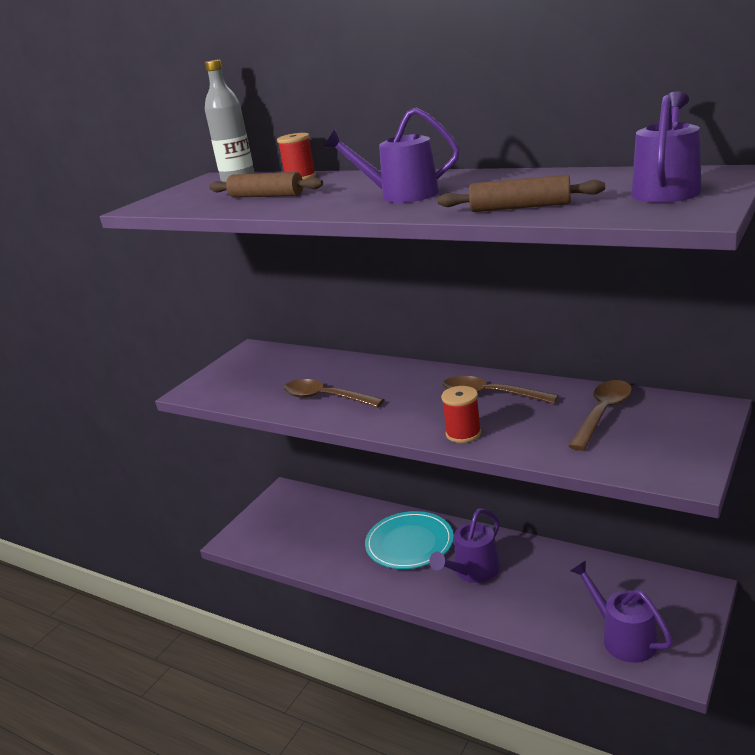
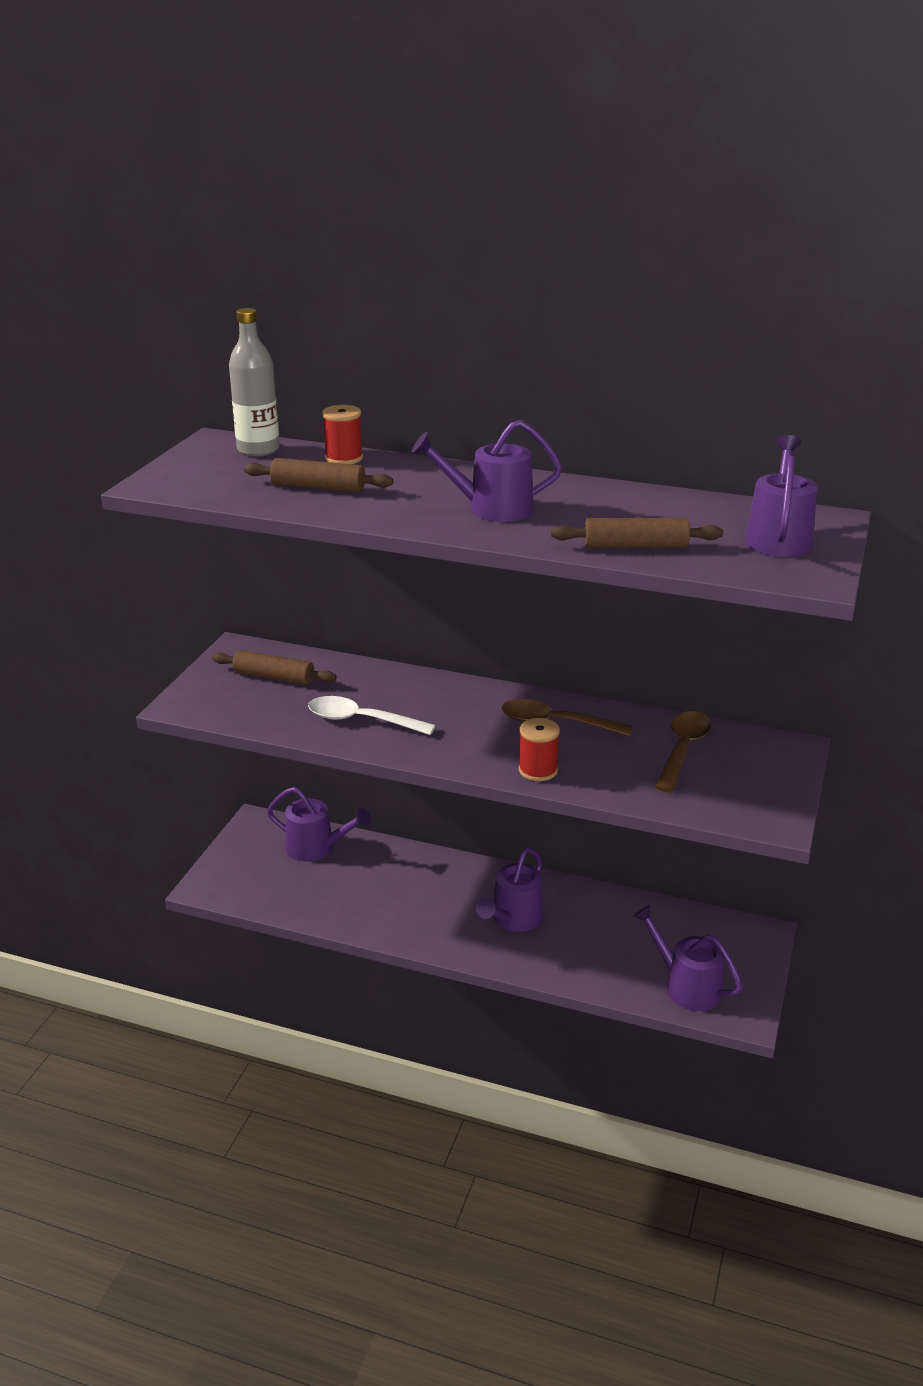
camera: 15 degrees left, 5 degrees up
brown spoon [284,379,384,407] -> white spoon [308,696,436,735]
turquoise plate [365,511,454,569] -> none
none -> brown rolling pin [212,650,337,685]
none -> purple watering can [267,787,371,862]

